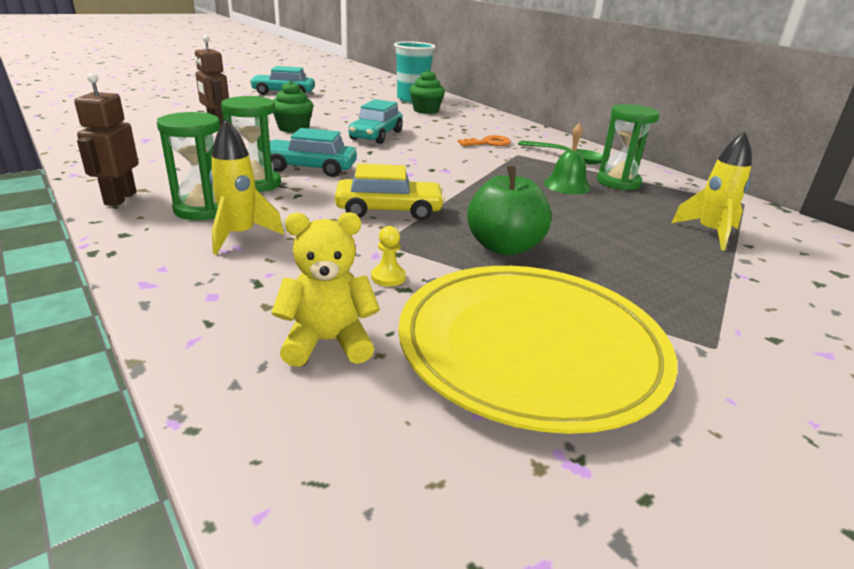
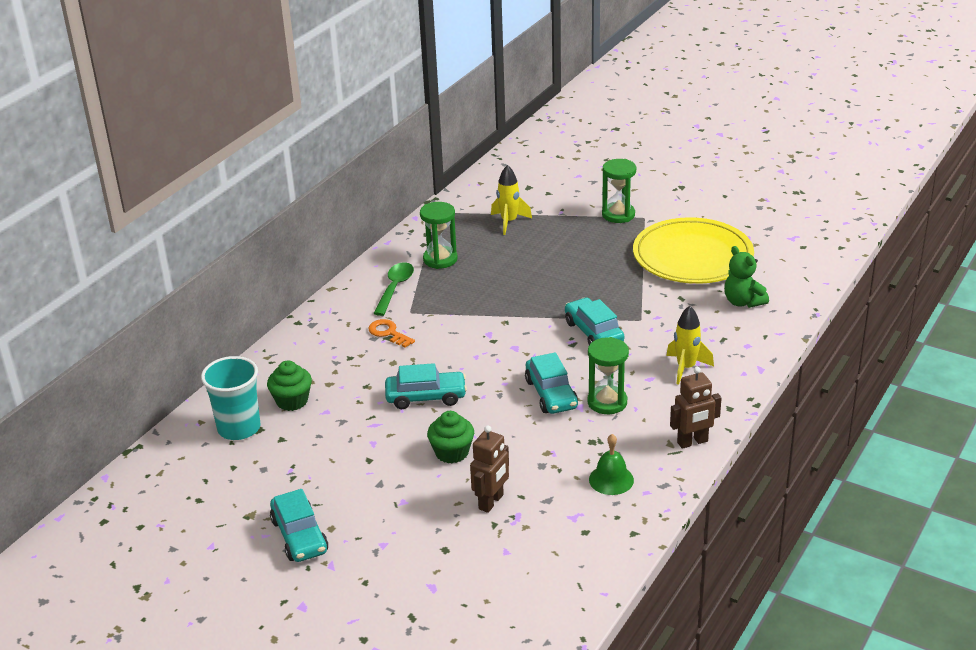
camera: 110 degrees left, 5 degrees up
green hourglass [157,112,220,220] -> green hourglass moved to [602,159,636,223]
yellow teddy bear [271,212,380,367] -> green teddy bear [724,246,769,308]
yellow car [335,164,445,220] -> turquoise car [565,297,624,345]
yellow pawn [371,226,406,286] -> none
green apple [467,166,552,255] -> none
green bell [544,124,591,194] -> green bell moved to [589,434,634,495]

